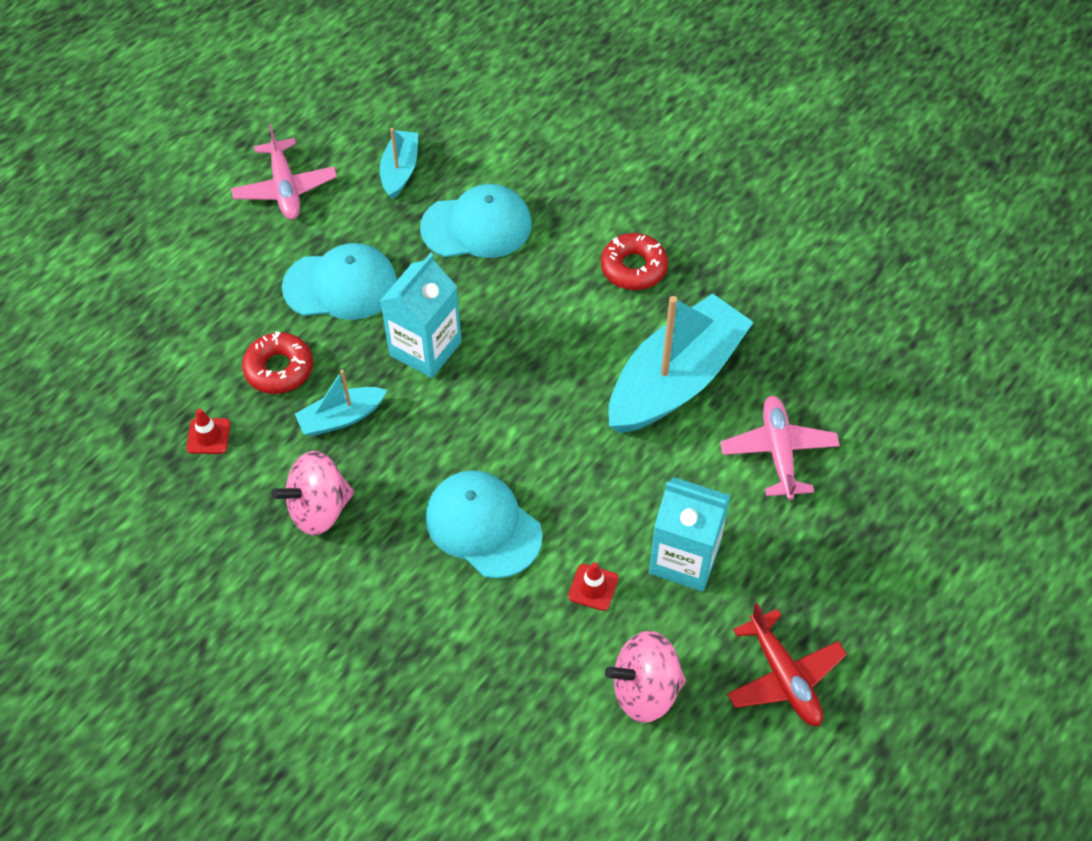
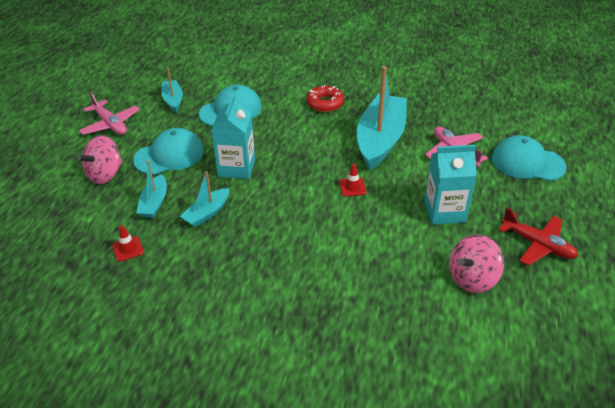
camera: 25 degrees left, 15 degrees down
red donut [242,331,313,394] -> turquoise boat [136,161,167,218]
pink spinning top [271,451,354,535] -> pink spinning top moved to [77,135,123,184]
turquoise cap [425,470,542,579] -> turquoise cap moved to [492,135,567,181]
red traffic cone [568,562,619,611] -> red traffic cone moved to [339,164,367,196]

